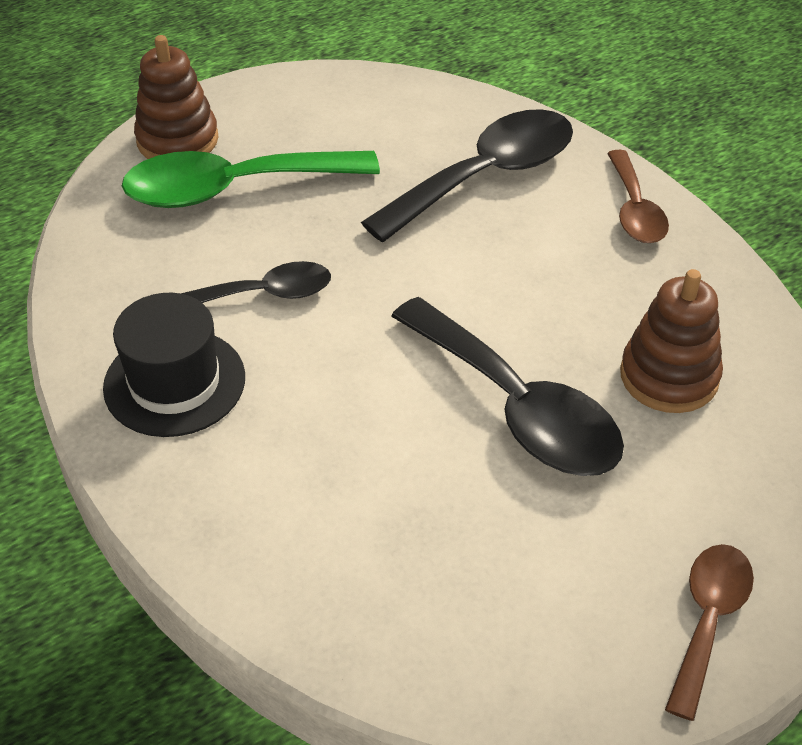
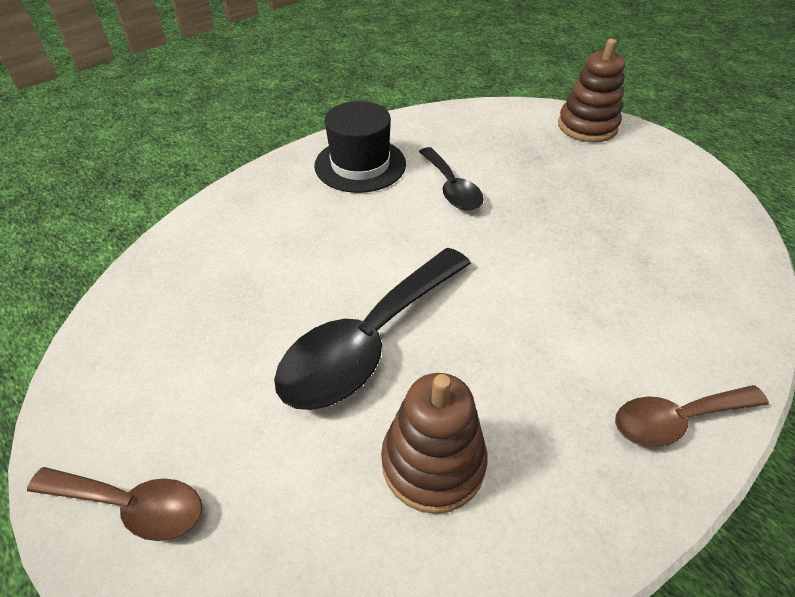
camera: 80 degrees right, 0 degrees up
green spoon [122,151,380,208] -> none
black spoon [361,109,573,242] -> none

